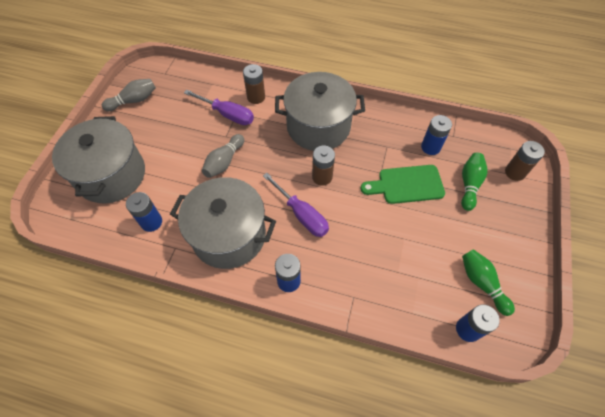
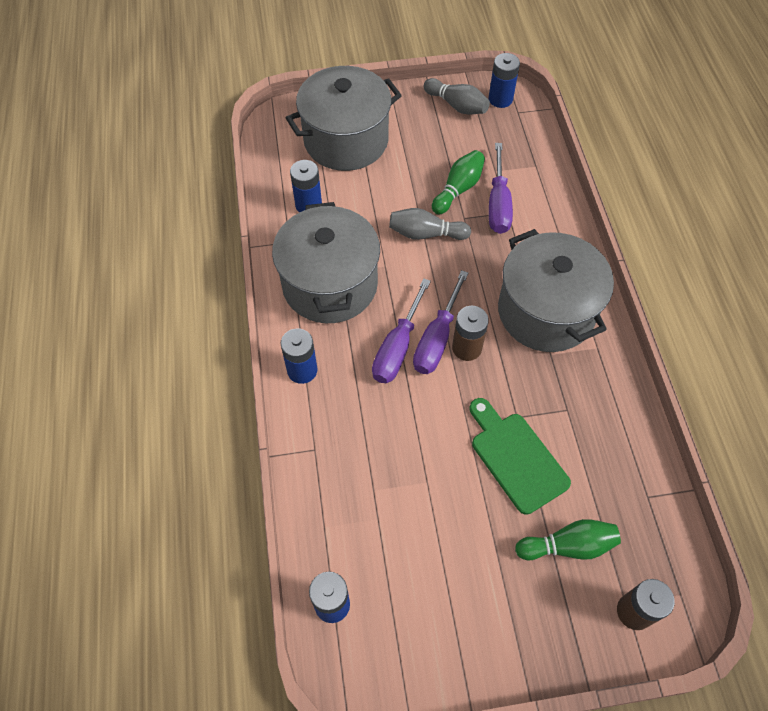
camera: 65 degrees right, 0 degrees up
brown battery [243,64,265,104] -> none
blue battery [421,115,452,155] -> blue battery moved to [489,53,520,108]
green bowling pin [462,249,515,316] -> green bowling pin moved to [432,150,485,215]
none -> purple screwdriver [413,270,468,374]

